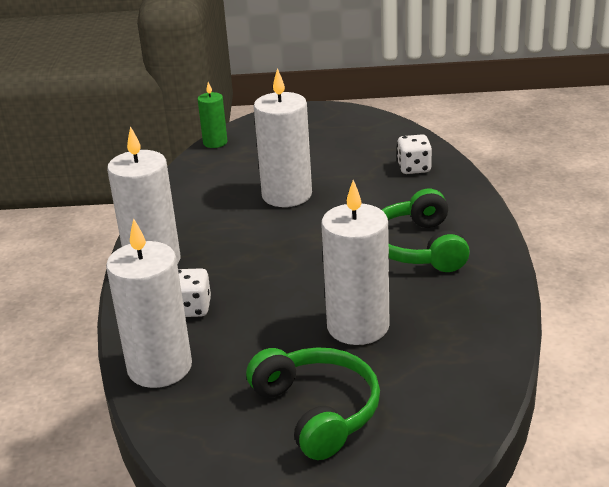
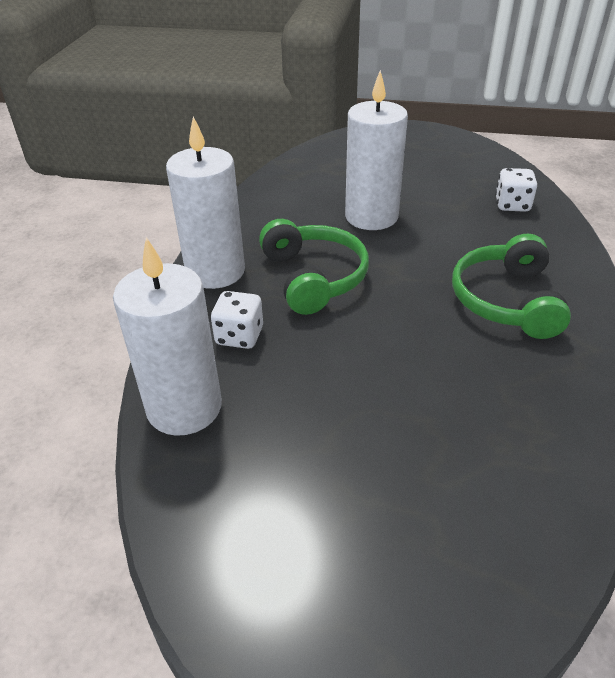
camera: 10 degrees right, 10 degrees up
green candle [198,82,228,148] -> none
green headphones [246,347,380,460] -> green headphones moved to [259,219,369,315]
white candle [321,180,389,345] -> none

